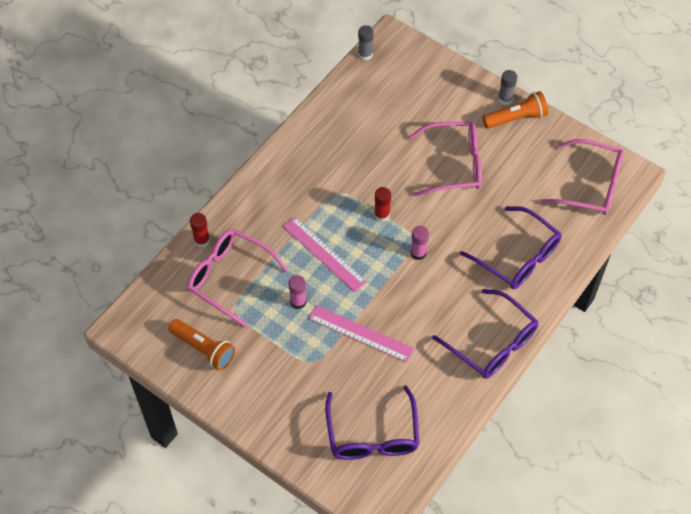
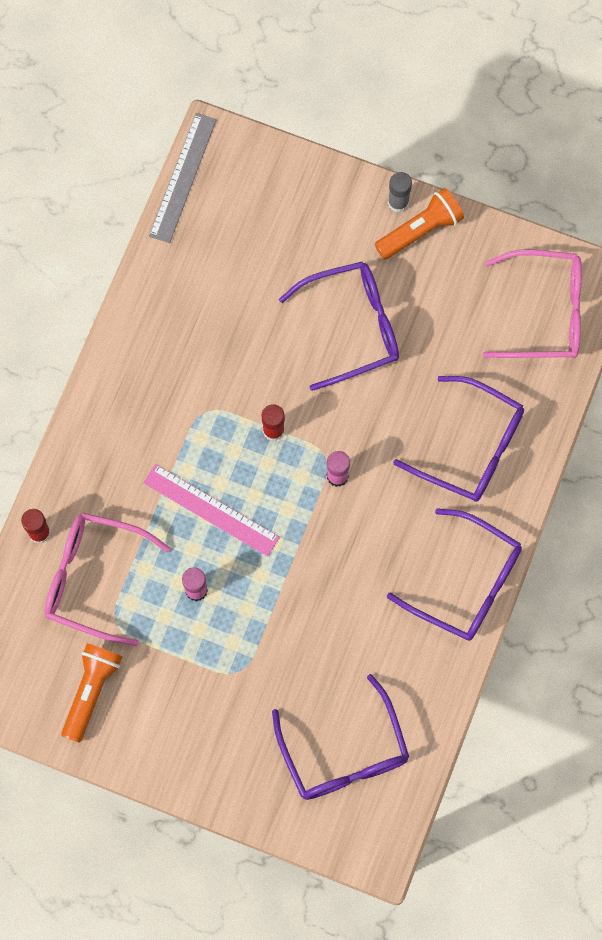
camera: 15 degrees left, 15 degrees up
orange flashlight [168,319,235,371] -> orange flashlight turned 90 degrees counterclockwise [61,643,123,743]
pink ruler [308,305,414,362] -> none
grey glue stick [358,25,374,60] -> grey ruler [149,113,217,243]
pink glasses [408,122,482,196] -> purple glasses [279,261,399,391]

